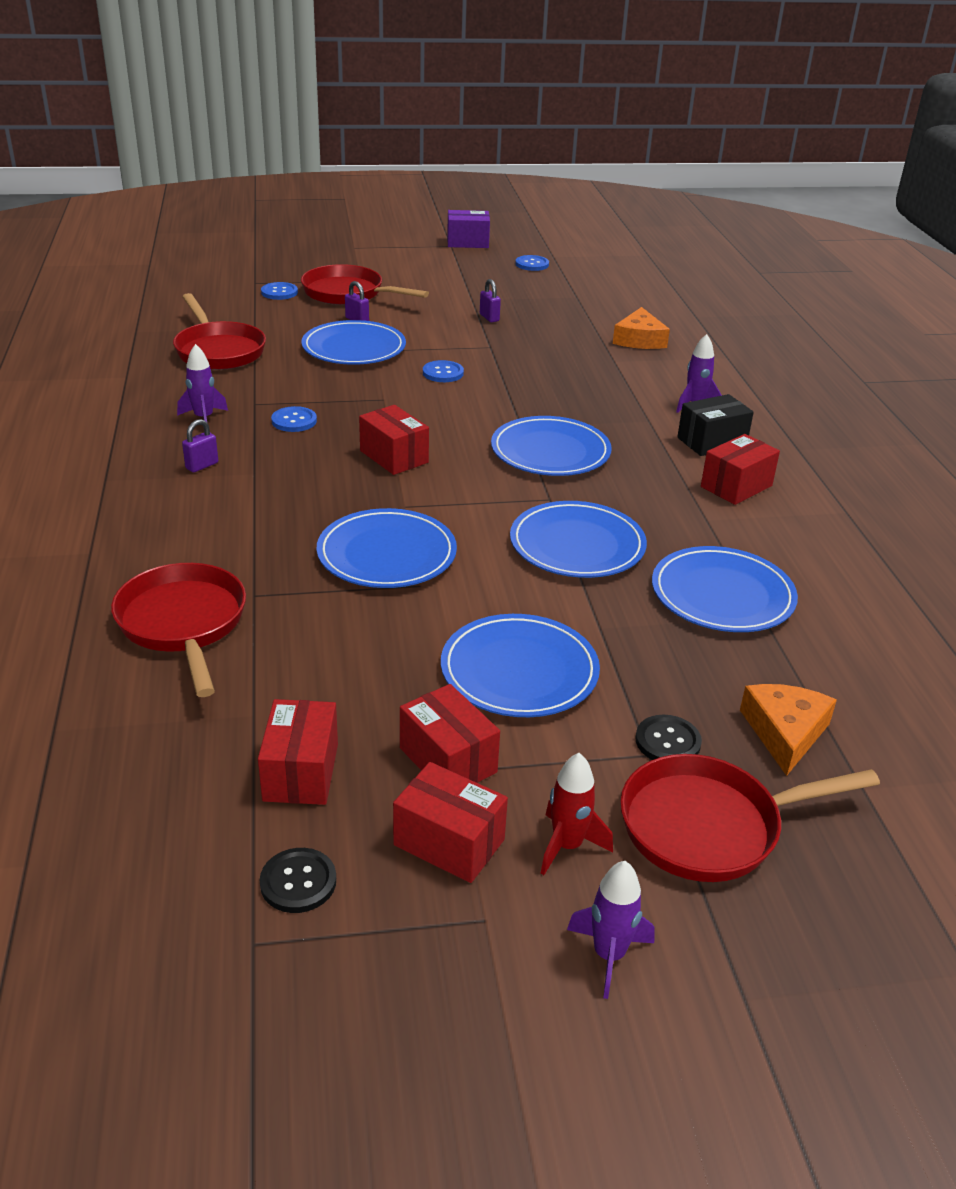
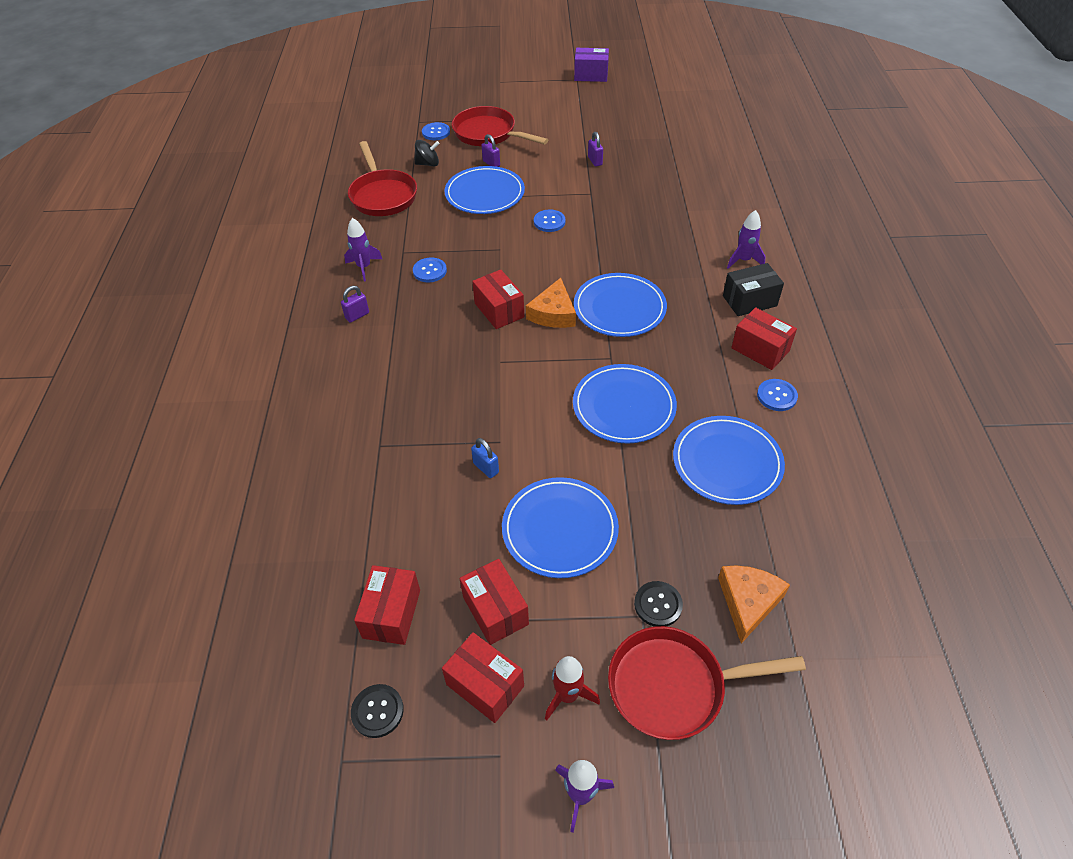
camera: 10 degrees right, 15 degrees up
red pan [111,563,246,697] -> none
blue plate [316,508,457,588] -> none
blue button [515,255,549,271] -> blue button moved to [757,379,798,411]
orange cheese [613,307,670,349] -> orange cheese moved to [526,278,576,328]
red box [701,434,780,505] -> red box turned 75 degrees clockwise [731,307,797,370]
none -> black spinning top [415,140,440,167]
none -> blue padlock [471,438,499,478]

